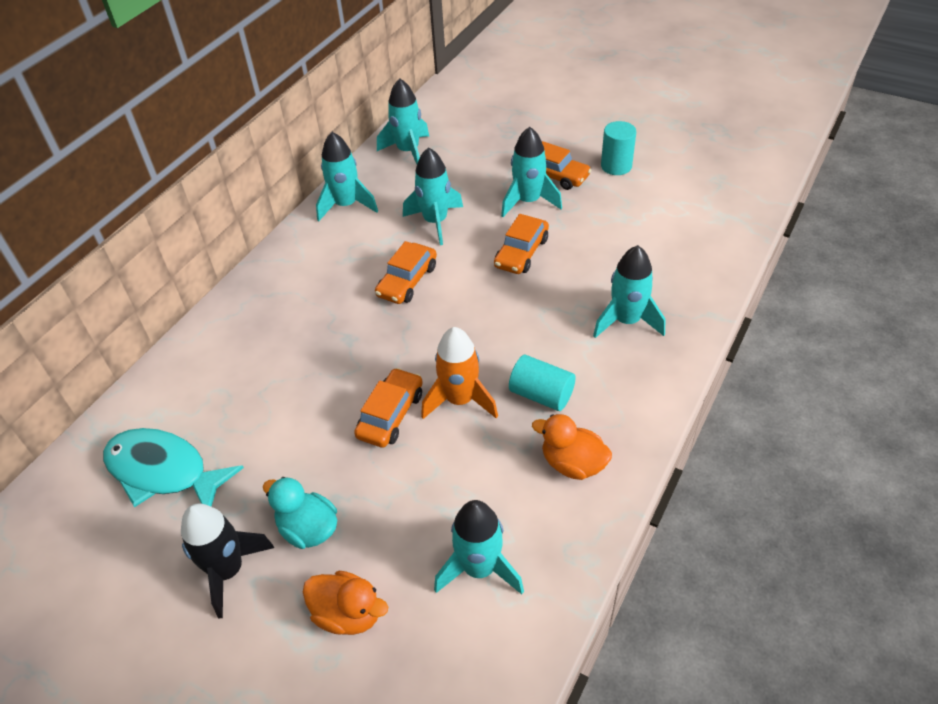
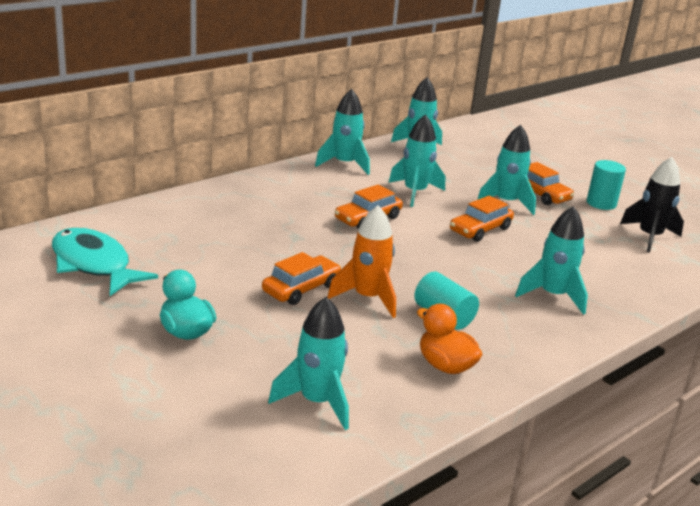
camera: 15 degrees right, 20 degrees down
black rocket [181,503,274,618] -> black rocket moved to [620,157,684,253]
orange duck [303,571,388,635] -> none

